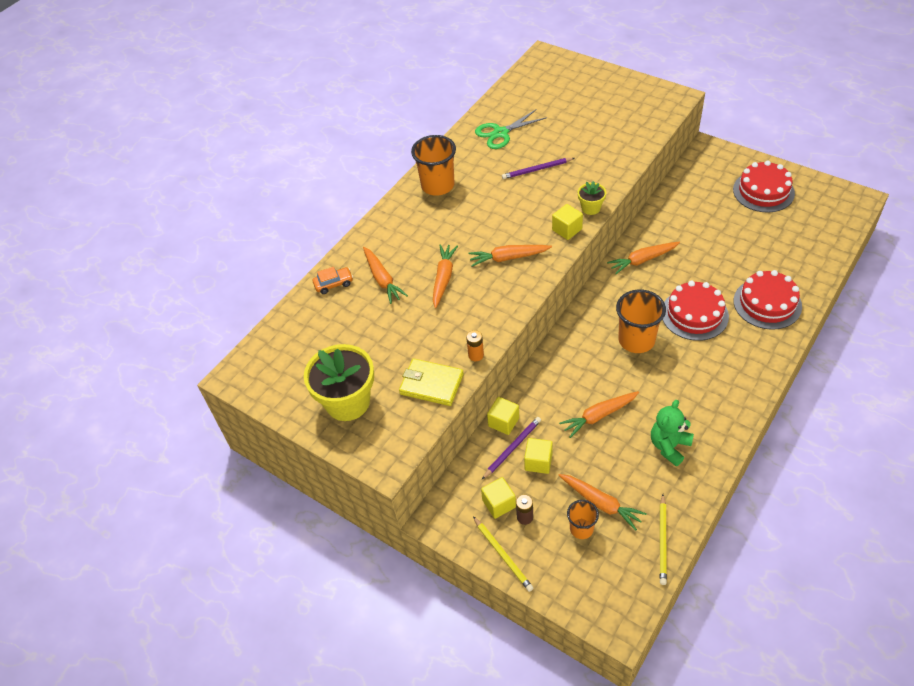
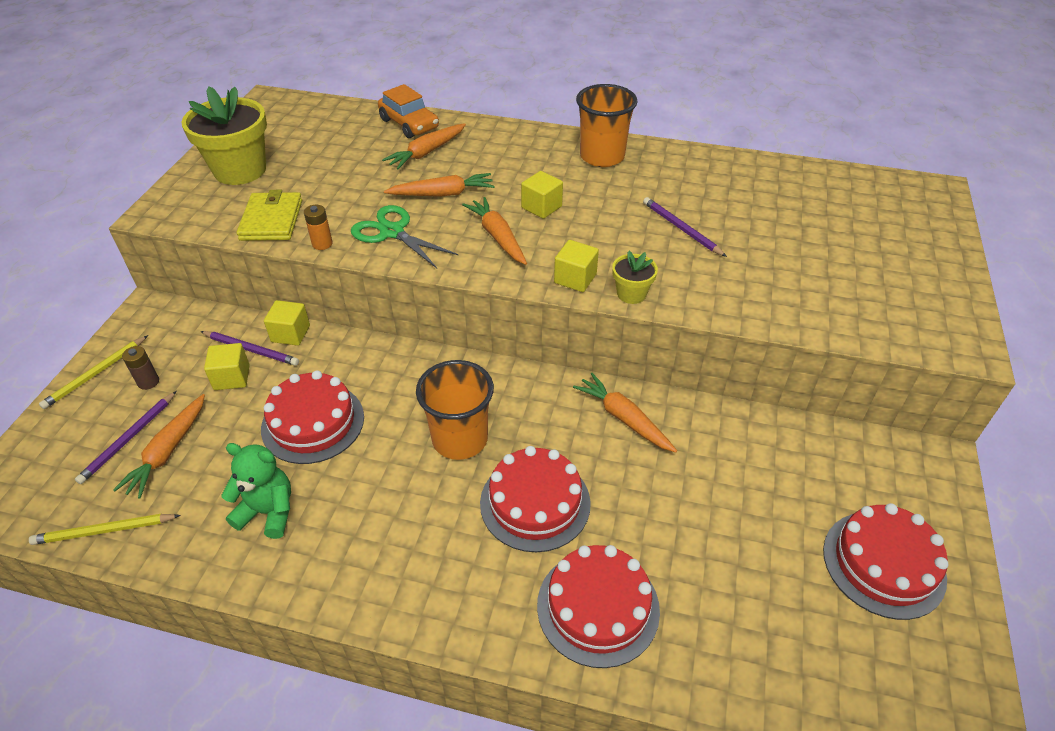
camera: 65 degrees right, 5 degrees down
orange car [313,267,353,294] -> orange car [378,84,439,138], size x1.54
green scissors [475,109,547,149] -> green scissors moved to [351,205,458,268]
yellow cube [481,477,516,519] -> yellow cube moved to [521,171,563,219]
orange carrot [559,391,639,438] -> red cake [261,370,364,464]
orange cup [567,500,599,539] -> purple pencil [75,391,177,484]

